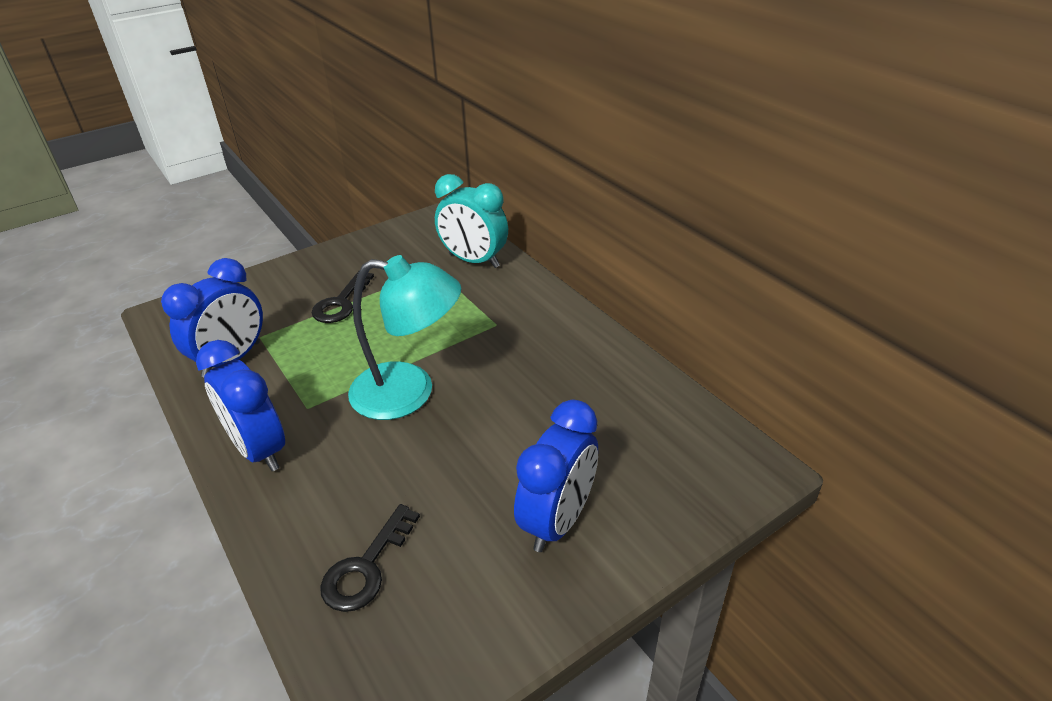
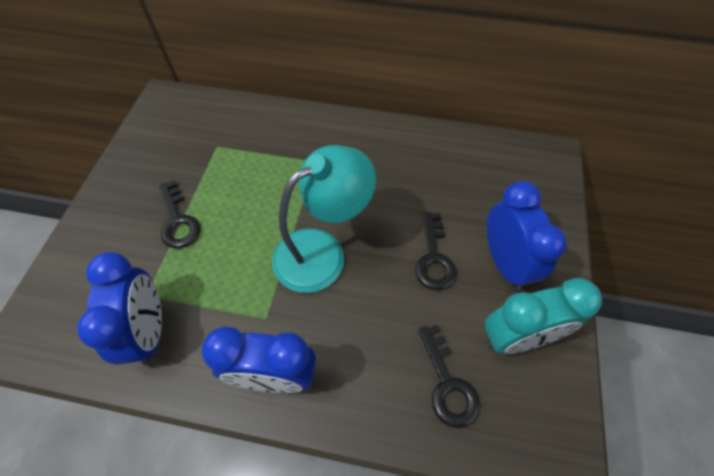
camera: 45 degrees left, 20 degrees up
turquoise clock [435,174,508,268] -> turquoise clock moved to [485,278,602,354]
none -> black key [415,212,457,290]

